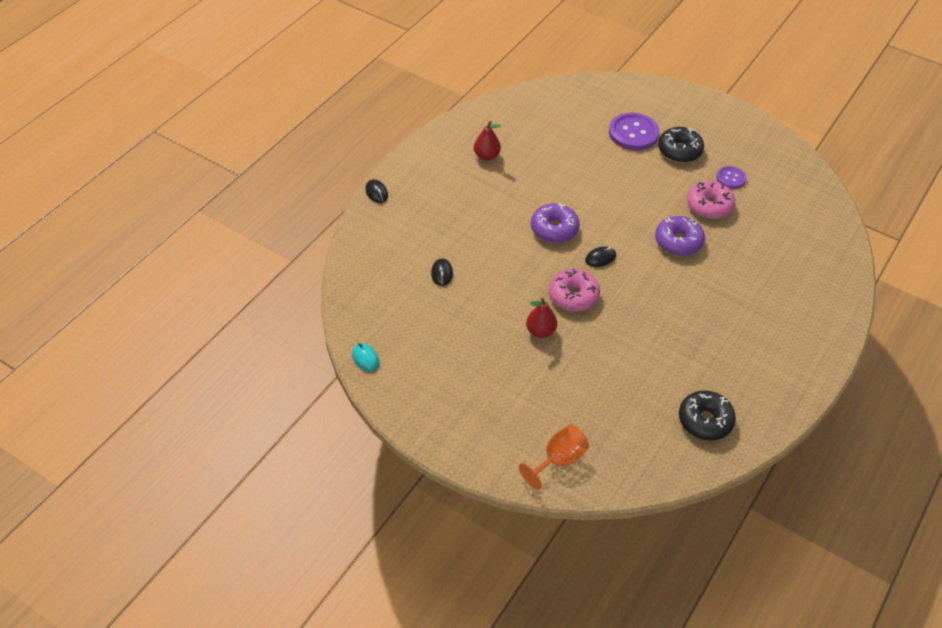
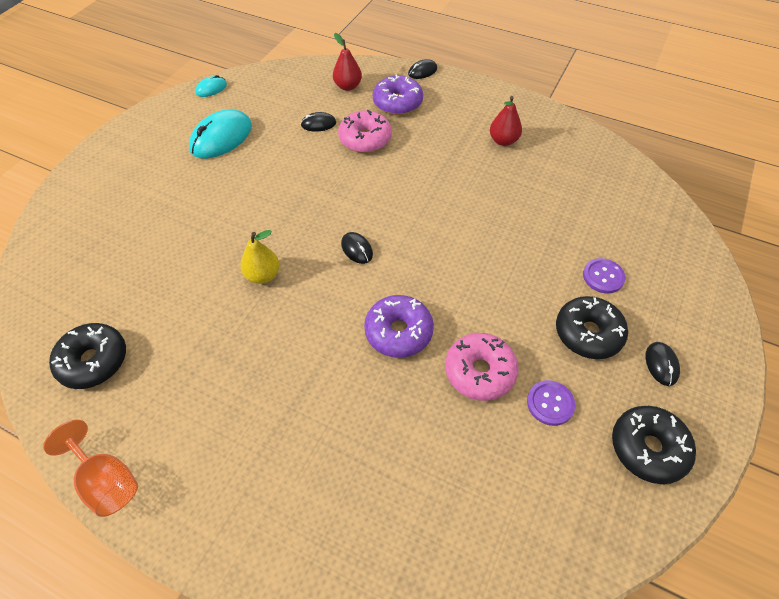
camera: 85 degrees right, 5 degrees up
orange goblet [519,425,589,490] -> orange goblet moved to [43,420,138,517]
red pear [526,298,557,338] -> red pear moved to [333,33,362,91]
purple donut [531,203,580,243] -> purple donut moved to [373,74,423,115]
pink donut [549,269,600,312] -> pink donut moved to [338,110,392,153]
purple button [609,113,659,150] -> purple button [583,258,626,293], size x0.56
none -> turquoise mouse [189,109,252,159]
none -> yellow pear [240,230,280,284]
none -> black donut [612,406,696,484]
none -> black mouse [646,342,680,386]

